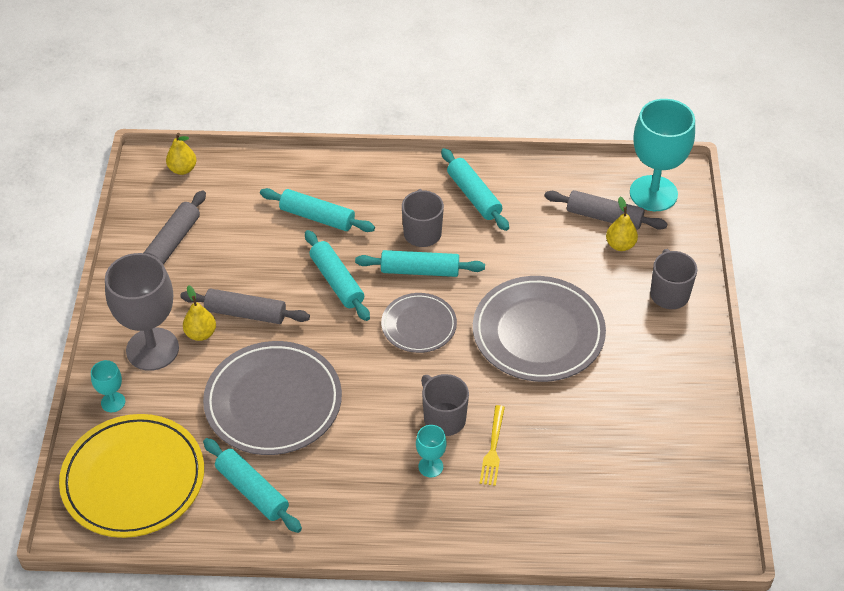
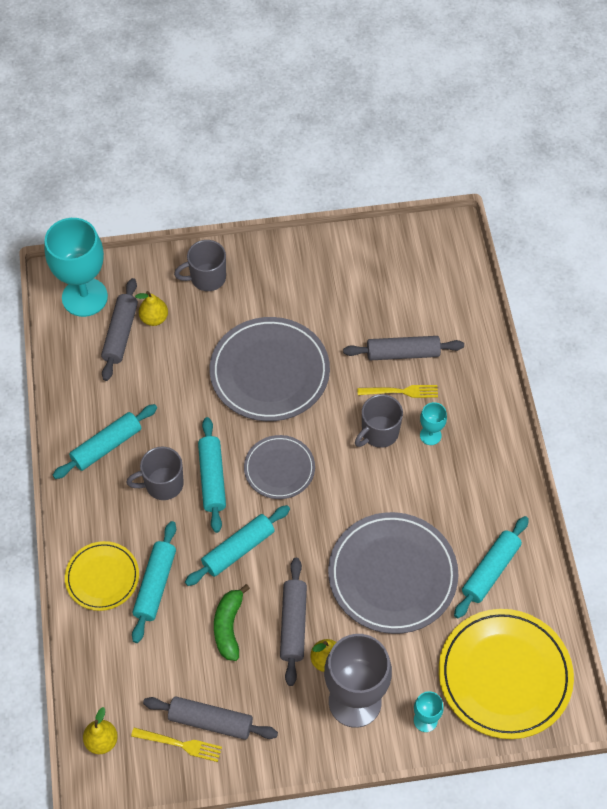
camera: 100 degrees left, 10 degrees up
none -> yellow plate [65,541,139,611]
none -> yellow fork [131,727,222,762]
none -> green banana [214,584,250,661]
none -> grey rolling pin [343,336,464,360]

